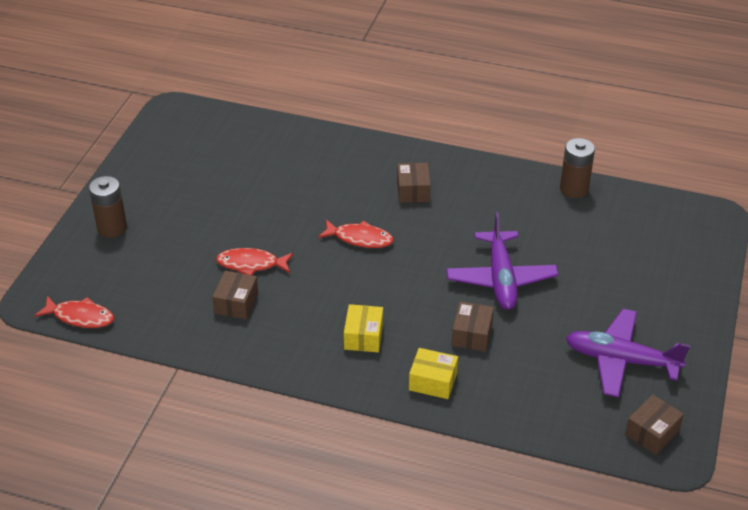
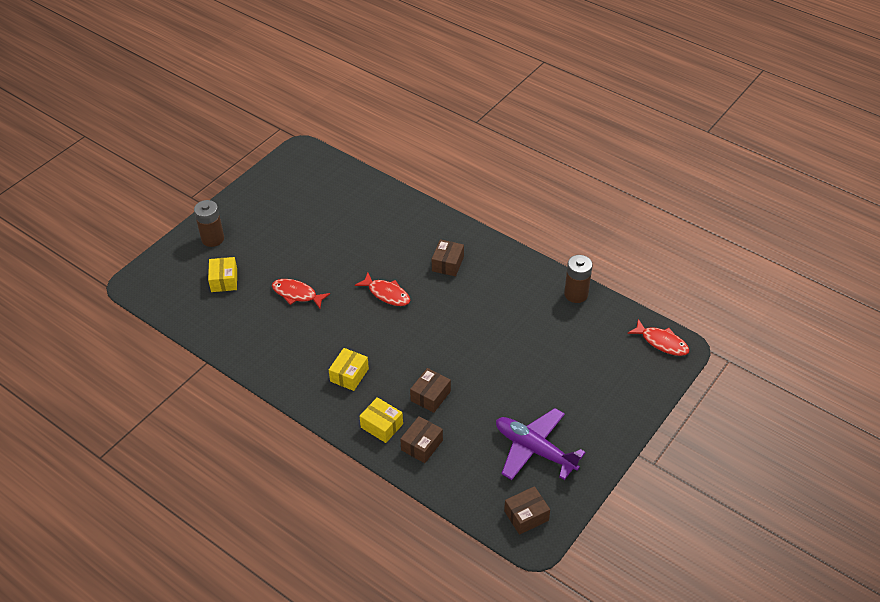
camera: 20 degrees right, 5 degrees up
red fish [34,296,114,328] -> red fish moved to [627,319,689,356]
brown box [212,271,258,319] -> brown box moved to [400,416,443,463]
purple plane [446,212,559,310] -> none
none -> yellow box [208,257,237,292]

